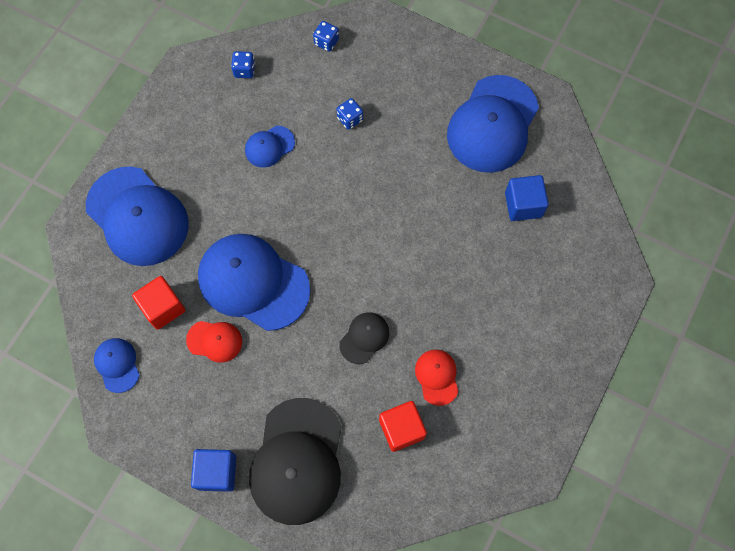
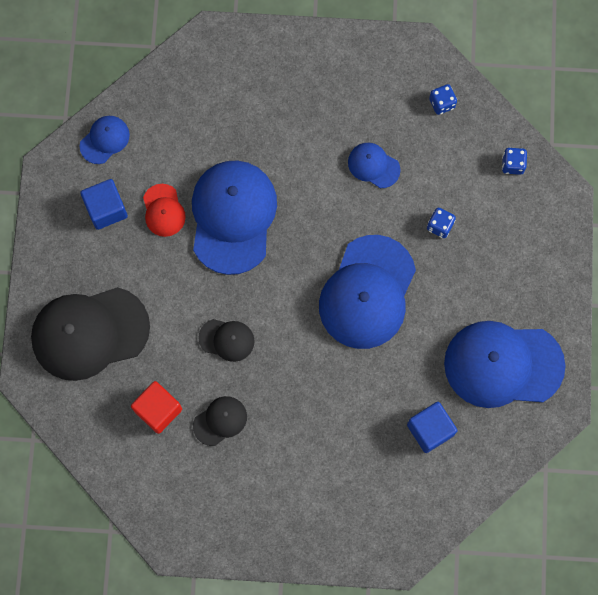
camera: 65 degrees right, 5 degrees up
blue cap [86,167,189,266] -> blue cap moved to [319,235,416,349]
red cube [132,276,185,330] -> none
blue cube [191,449,236,492] -> blue cube moved to [80,179,128,230]
red cap [415,350,458,406] -> black cap [193,396,247,446]

